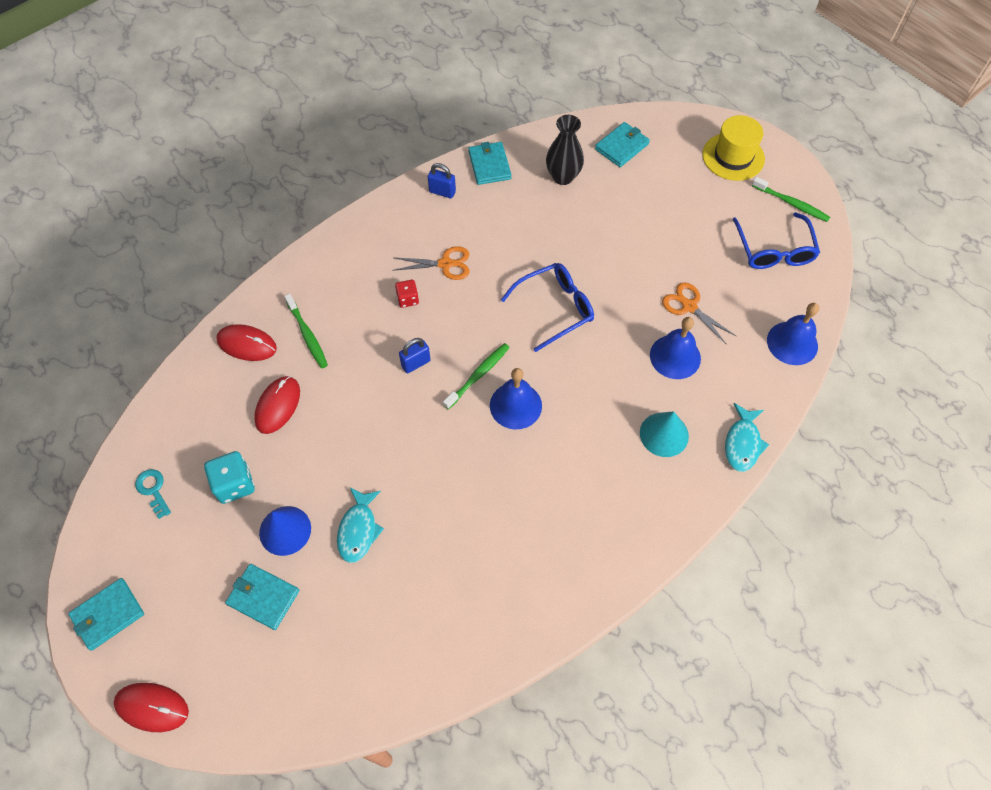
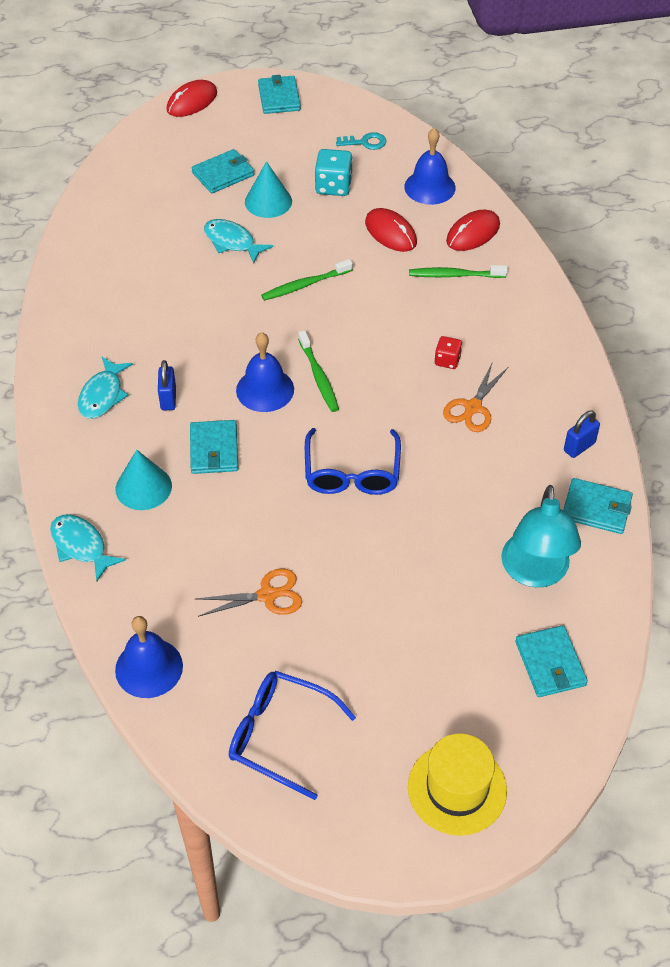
camera: 120 degrees right, 10 degrees down
blue cone [259,506,311,556] -> turquoise cone [245,161,292,218]
blue padlock [399,338,431,373] -> blue padlock moved to [158,360,176,410]
black vase [546,115,584,185] -> turquoise lamp [501,485,581,587]
blue bell [650,317,701,379] -> blue bell moved to [404,128,456,205]
green toothbrush [752,177,830,222] -> green toothbrush moved to [261,259,353,301]
none -> turquoise fish [78,357,133,419]
none -> turquoise wallet [190,420,238,474]

